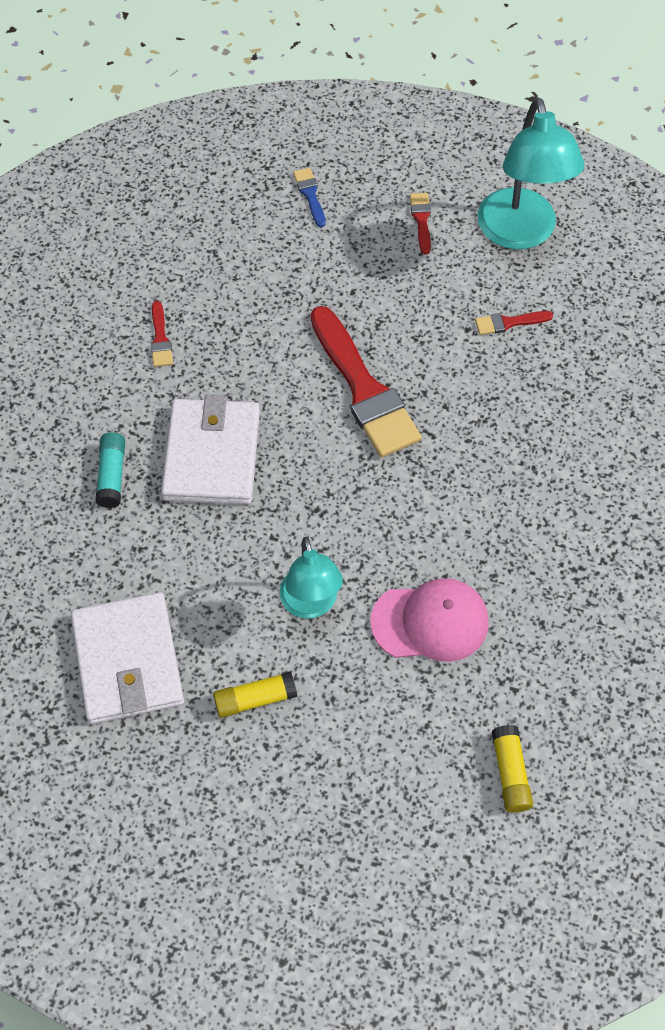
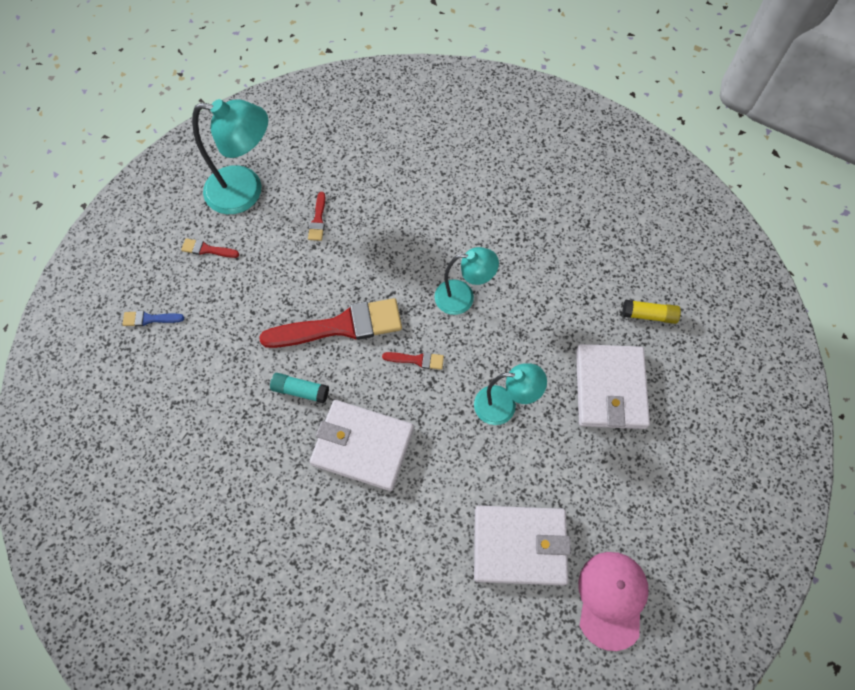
camera: 75 degrees left, 5 degrees up
turquoise glue stick [96,433,125,508] -> turquoise glue stick moved to [270,373,329,404]
red brush [151,301,173,367] -> red brush moved to [382,352,444,370]
yellow glue stick [213,671,297,718] -> none
pink cap [370,578,488,662] -> pink cap moved to [578,552,649,651]
none -> turquoise lamp [434,247,499,315]
none -> white wallet [576,344,650,429]

